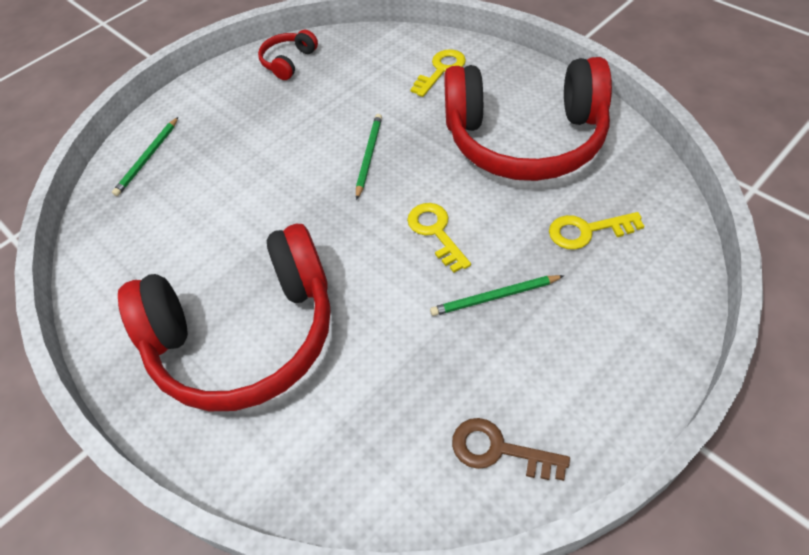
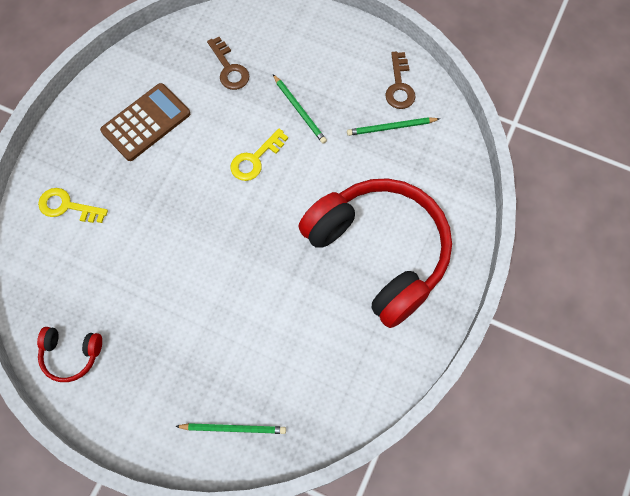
camera: 115 degrees left, 15 degrees up
green pencil [356,114,382,200] -> green pencil moved to [347,117,440,136]
red headphones [444,57,612,181] -> brown calculator [100,83,190,161]
yellow key [549,212,644,250] -> brown key [207,37,249,90]

